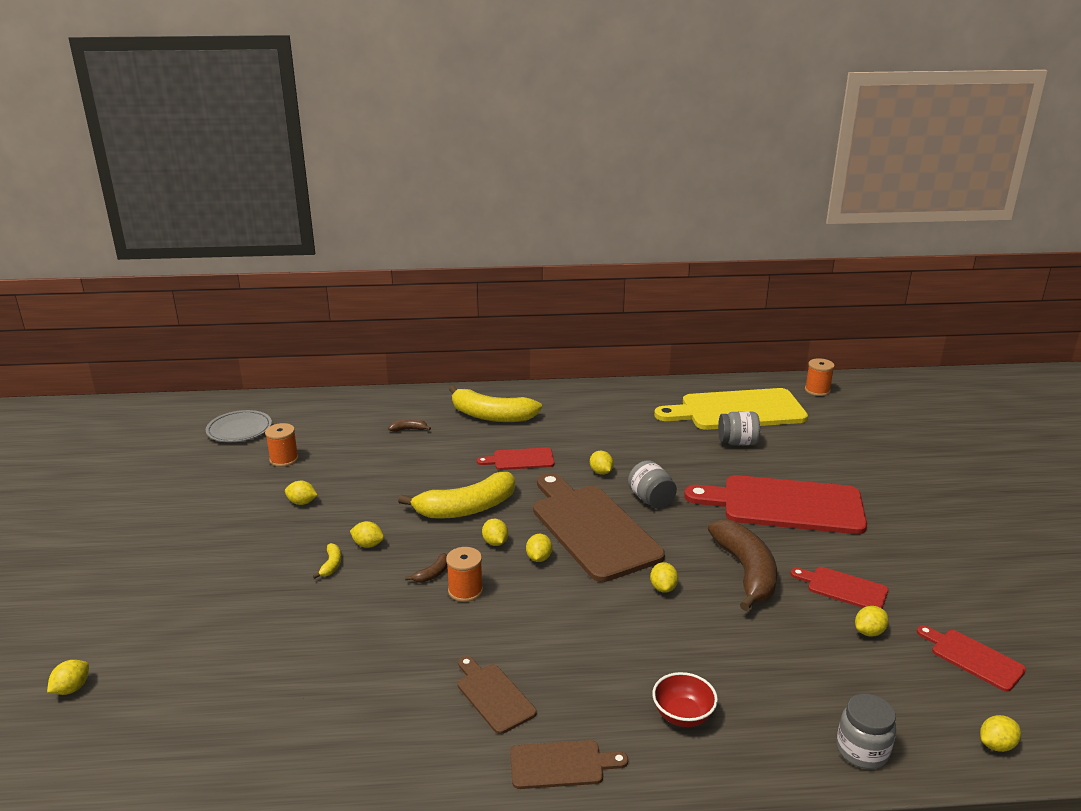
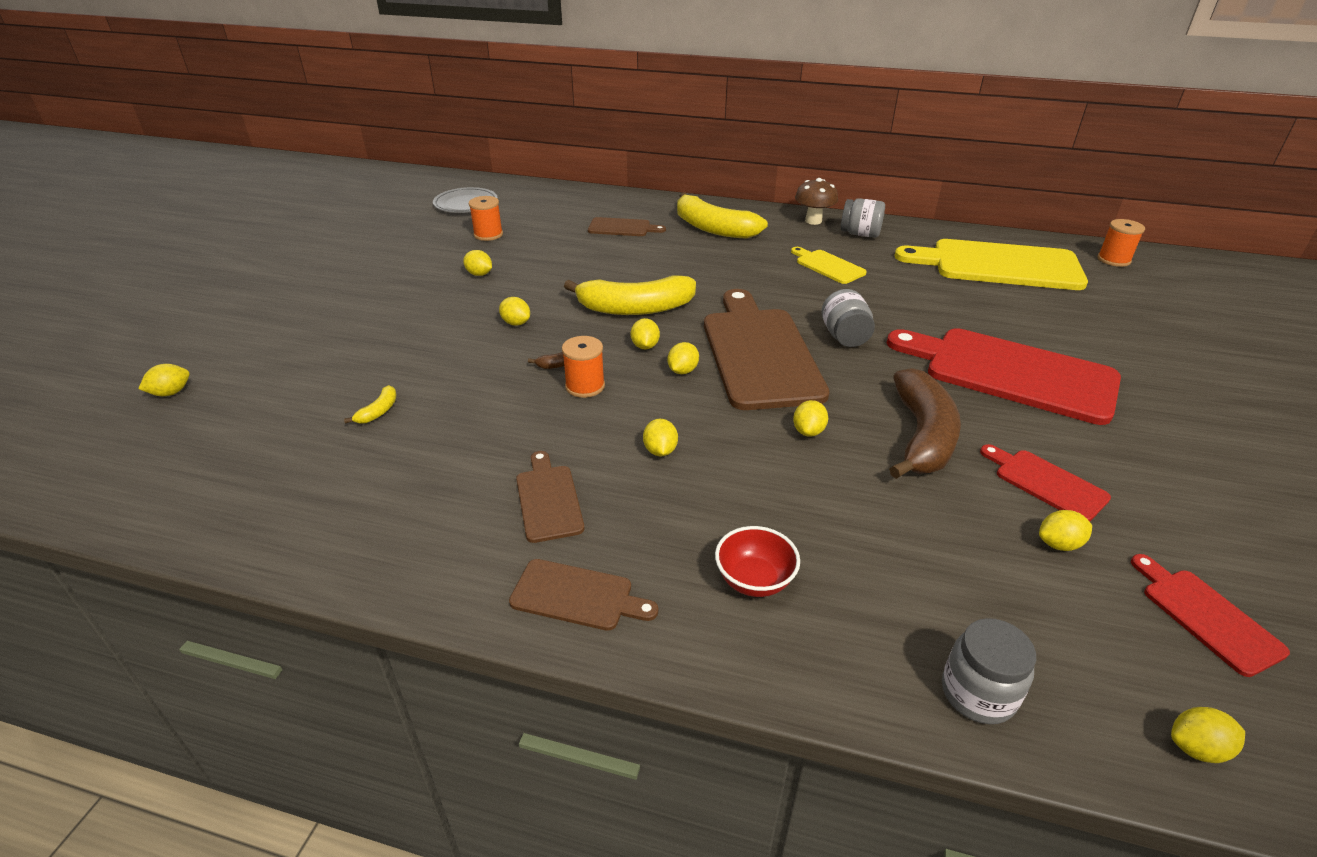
camera: 20 degrees right, 10 degrees up
yellow banana [313,543,341,579] -> yellow banana moved to [344,385,397,424]
brown banana [388,419,431,432] -> brown cutting board [588,217,666,236]
red cutting board [477,447,554,470] -> none
yellow lemon [590,451,614,475] -> yellow lemon moved to [643,419,678,456]
grey jar [718,411,760,445] -> grey jar moved to [841,198,885,238]
none -> yellow cutting board [791,247,867,284]
none -> brown mushroom [795,178,838,225]

